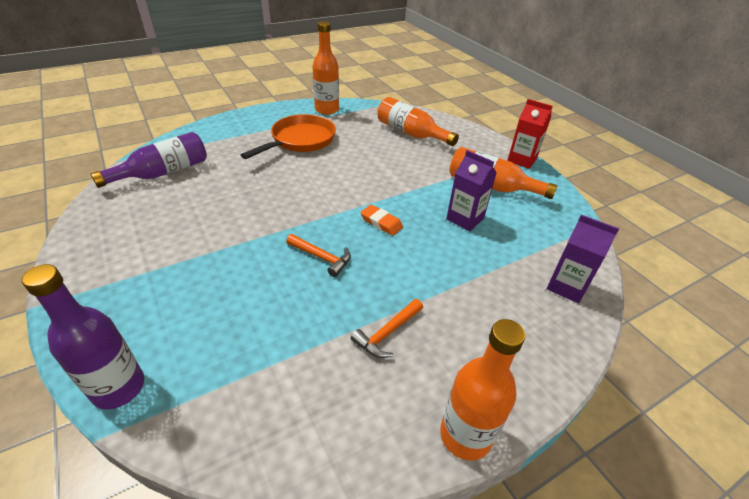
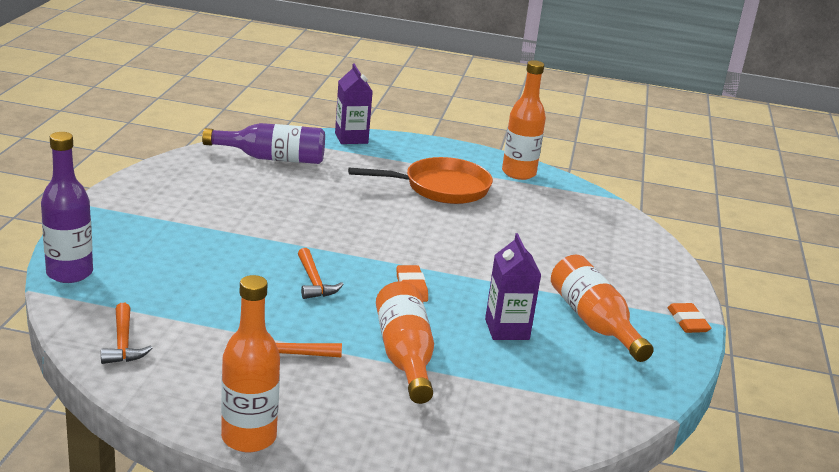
camera: 40 degrees right, 15 degrees down
orange bottle [377,97,459,146] -> orange bottle moved to [376,281,434,404]
red carton [507,99,553,169] -> orange eraser [667,303,711,333]
purple carton [547,214,619,303] -> purple carton moved to [335,63,373,144]
none -> orange hammer [101,303,152,364]

